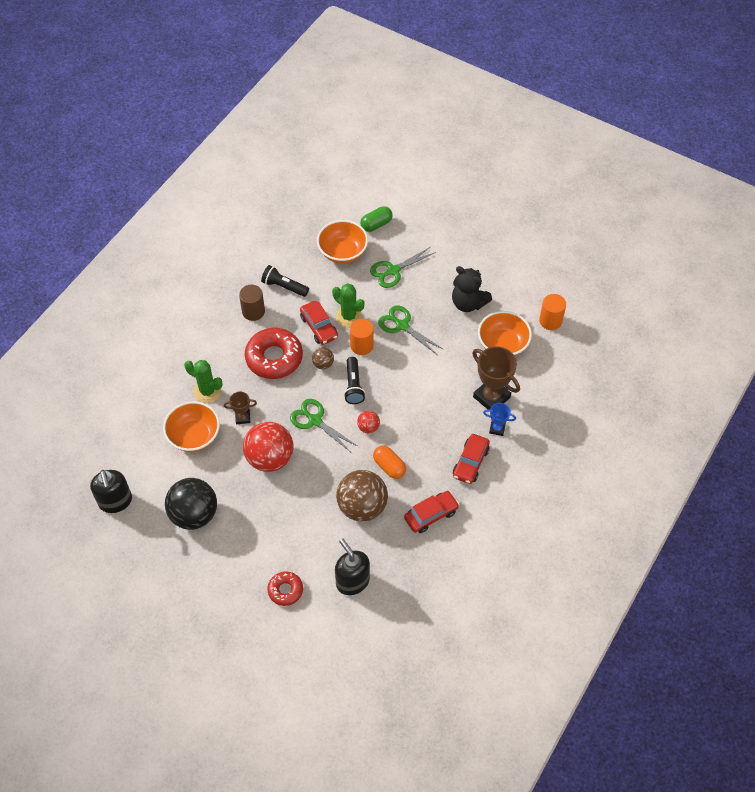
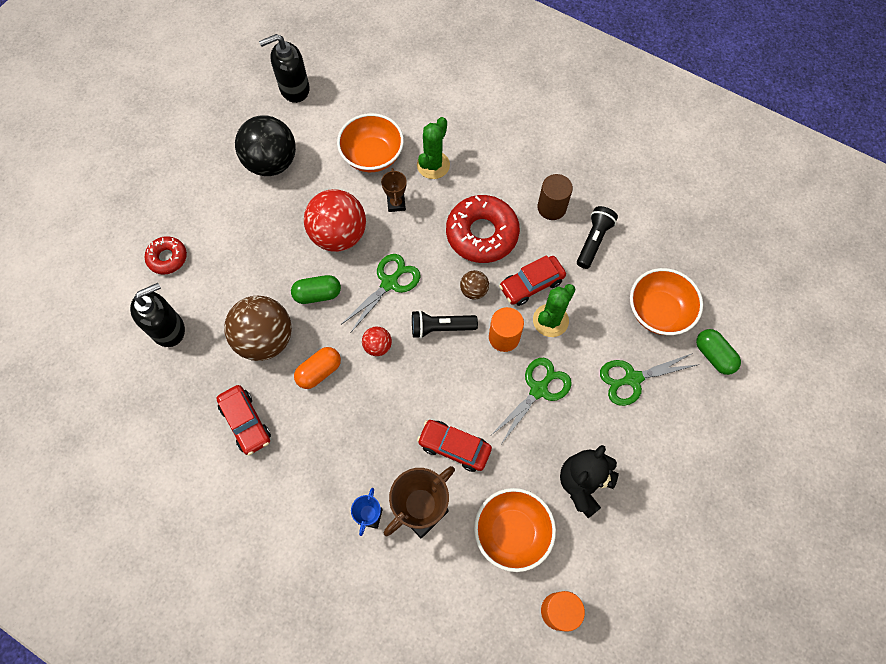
camera: 90 degrees right, 10 degrees up
green scissors [370,247,436,288] -> green scissors turned 75 degrees counterclockwise [600,353,697,406]
red car [453,434,490,484] -> red car moved to [417,420,492,472]
none -> green capsule [291,275,341,304]

